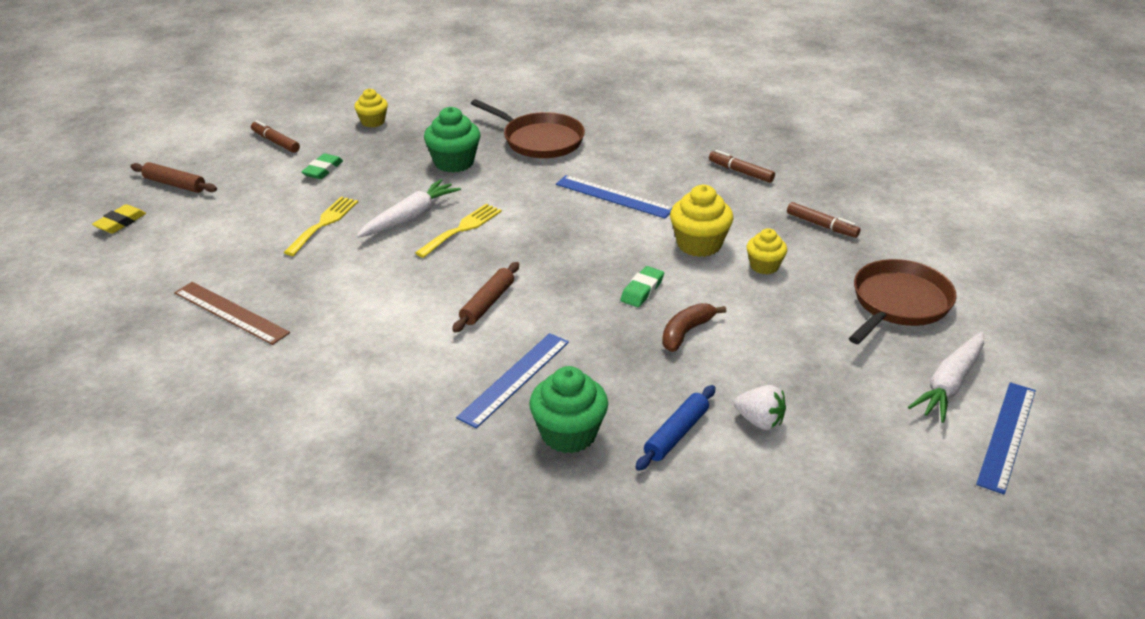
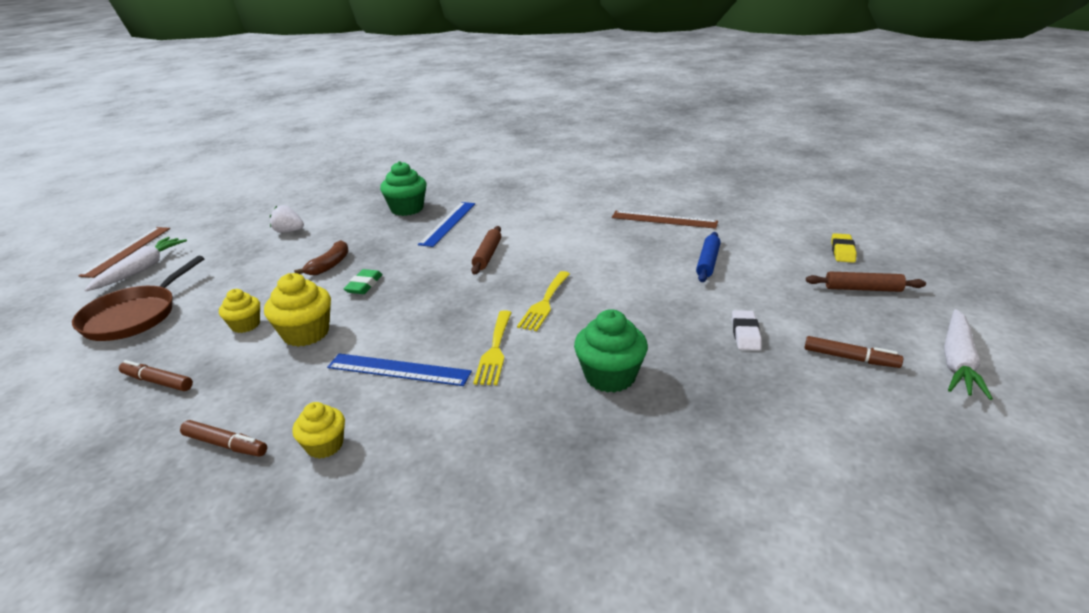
camera: 165 degrees right, 5 degrees down
yellow fork [284,197,358,256] -> yellow fork moved to [473,310,512,385]
green eraser [302,153,343,179] -> white eraser [732,310,762,350]
yellow cupcake [354,89,388,127] -> yellow cupcake moved to [292,402,345,459]
white carrot [357,179,461,238] -> white carrot moved to [944,309,993,400]
brown pan [471,99,585,158] -> none
blue rolling pin [636,385,716,471] -> blue rolling pin moved to [696,232,721,282]
blue ruler [976,382,1036,494] -> brown ruler [79,227,170,278]

